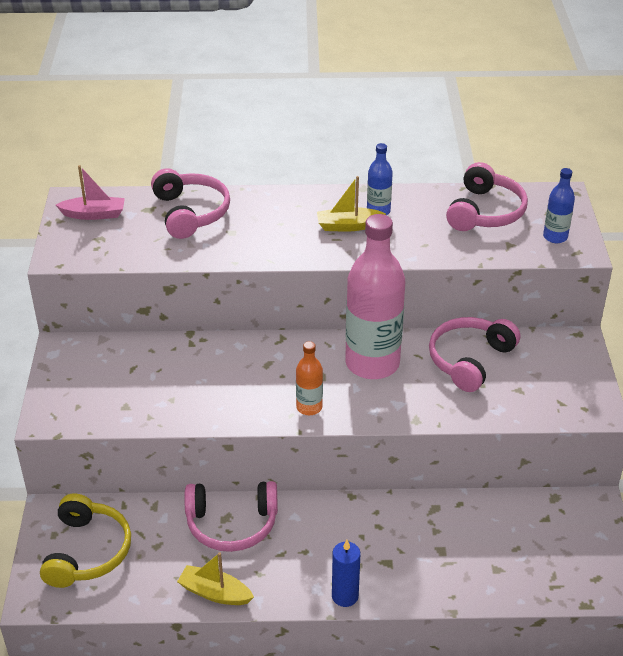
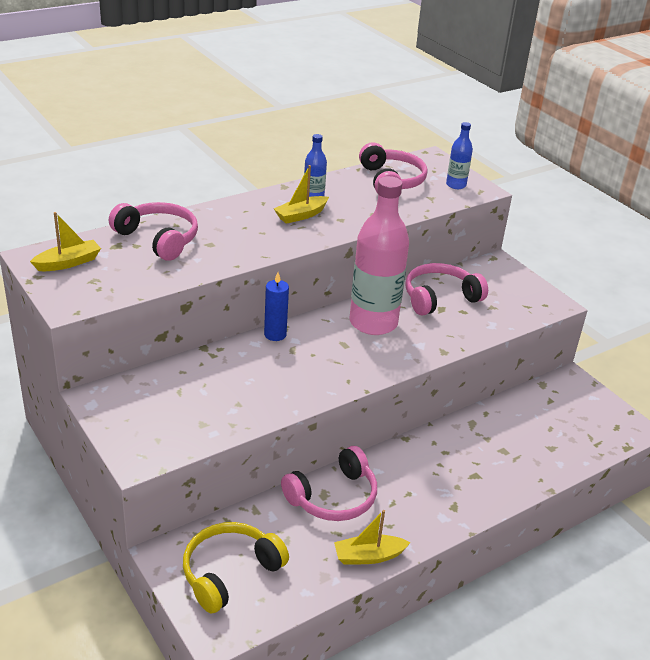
camera: 35 degrees left, 5 degrees down
yellow headphones [40,494,131,588] -> yellow headphones turned 105 degrees counterclockwise [183,522,289,614]
pink boat [56,165,125,220] -> yellow boat [30,212,101,271]
orange bottle [296,341,323,415] -> none
blue candle [332,540,360,607] -> blue candle moved to [264,273,289,341]
pink headphones [429,317,520,392] -> pink headphones turned 60 degrees clockwise [405,263,488,316]

